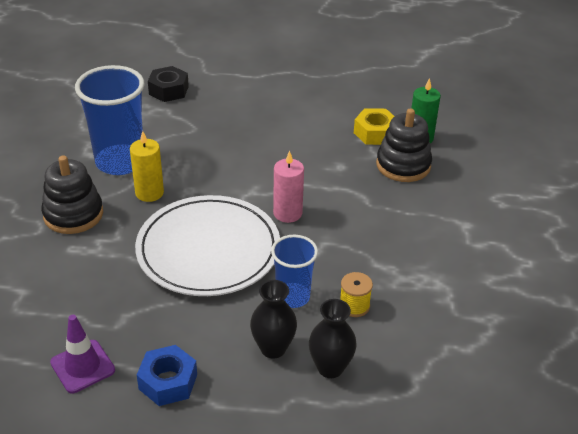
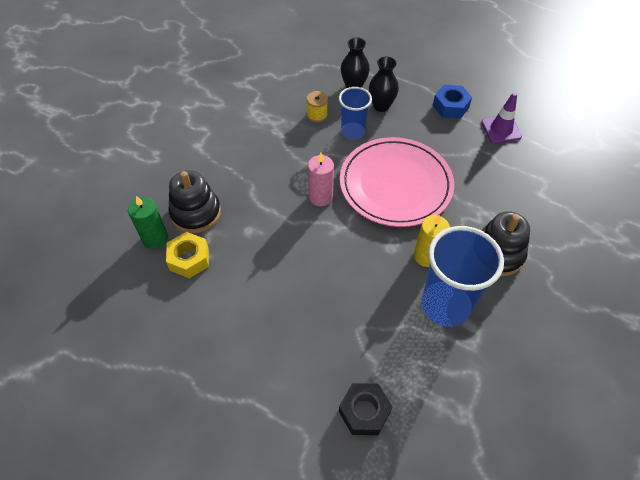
camera: 155 degrees left, 15 degrees up
white plate [135,195,280,296] -> pink plate [340,137,454,227]

